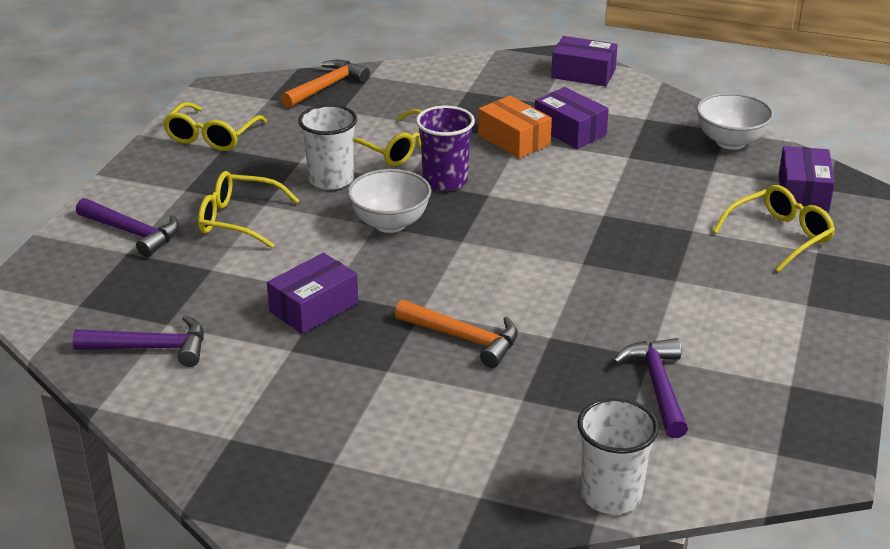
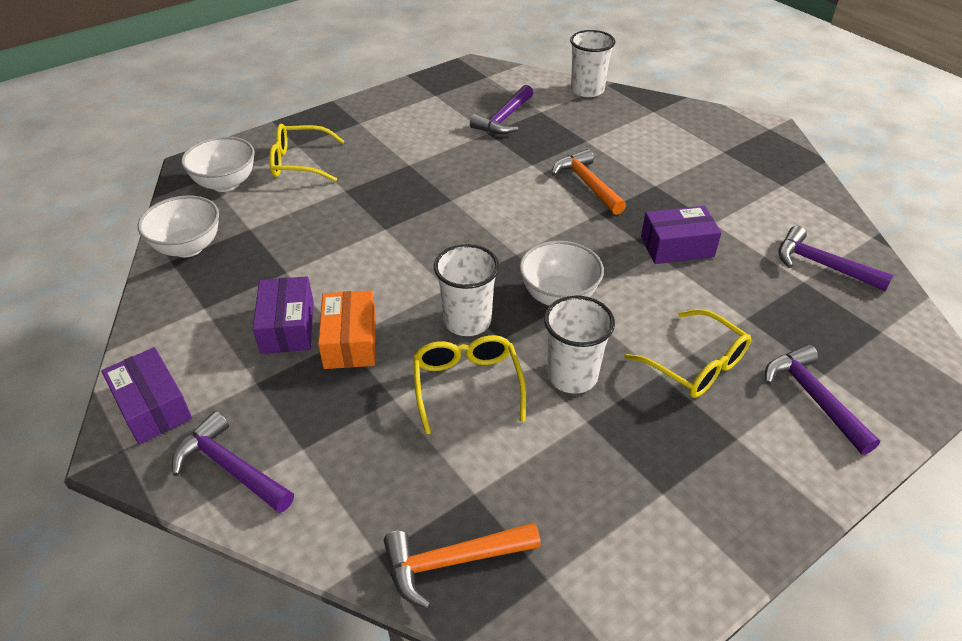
camera: 145 degrees left, 10 degrees up
yellow glasses [163,102,267,151] -> none
purple cup [416,106,475,191] -> white cup [434,244,499,336]
purple box [779,146,835,211] -> white bowl [181,136,255,192]
none -> purple hammer [172,411,294,513]

